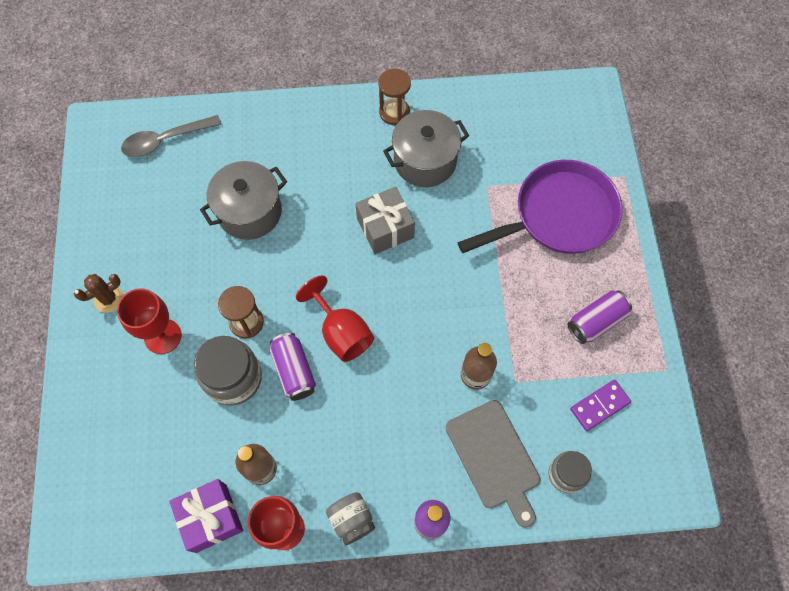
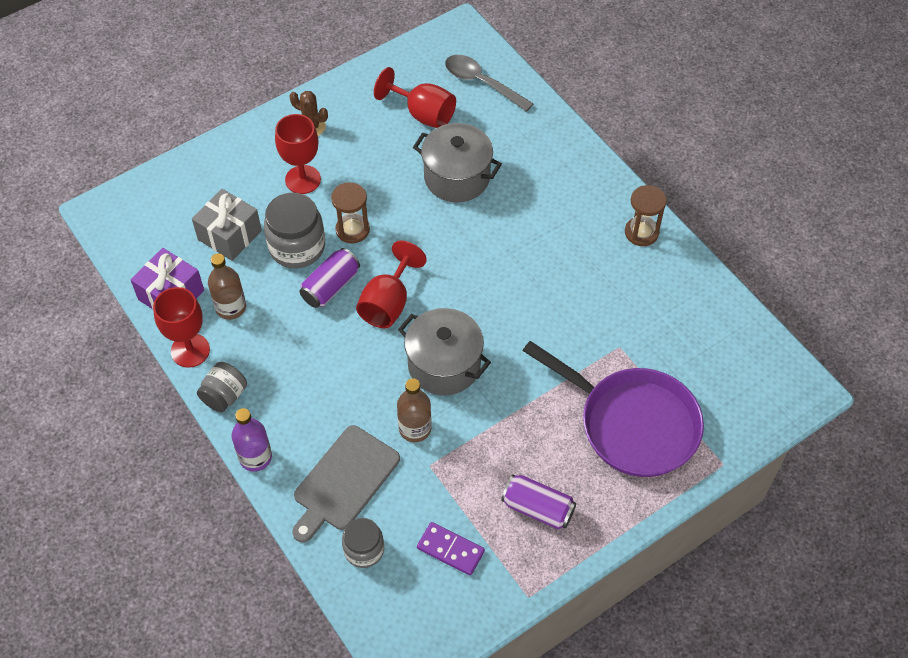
camera: 60 degrees right, 10 degrees down
grey gift [355,187,415,254] -> grey gift moved to [192,189,262,261]
grey pot [383,110,469,187] -> grey pot moved to [398,308,491,396]
none -> red goblet [374,67,456,128]

